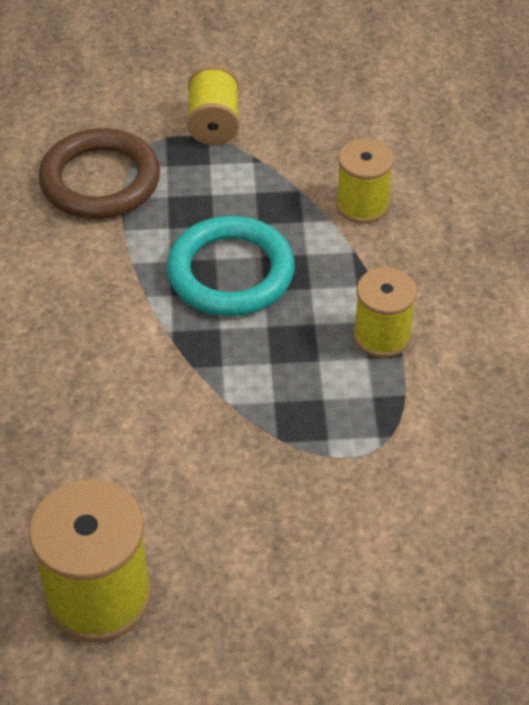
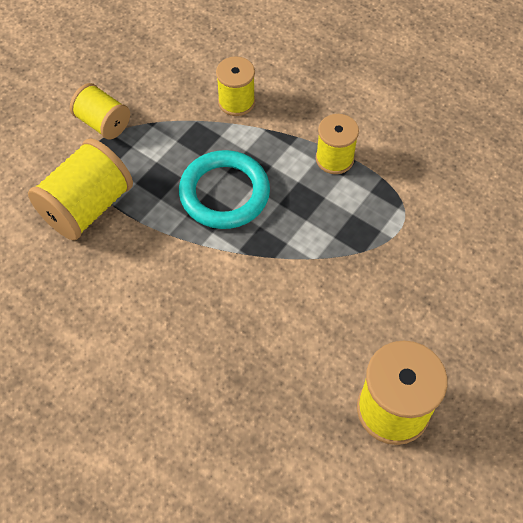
camera: 50 degrees left, 10 degrees up
brown ring [39,128,160,219] -> yellow spool [28,138,133,240]

